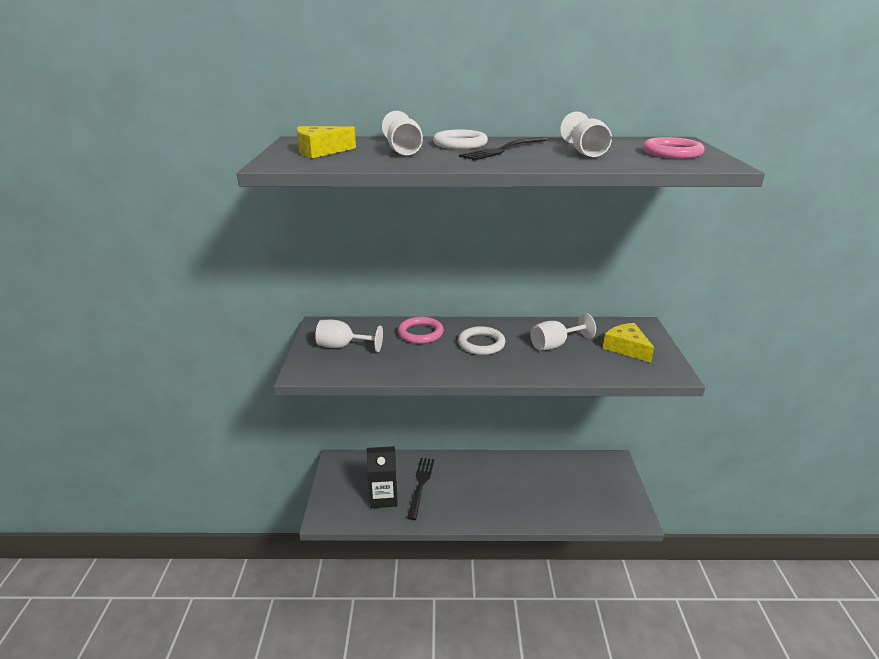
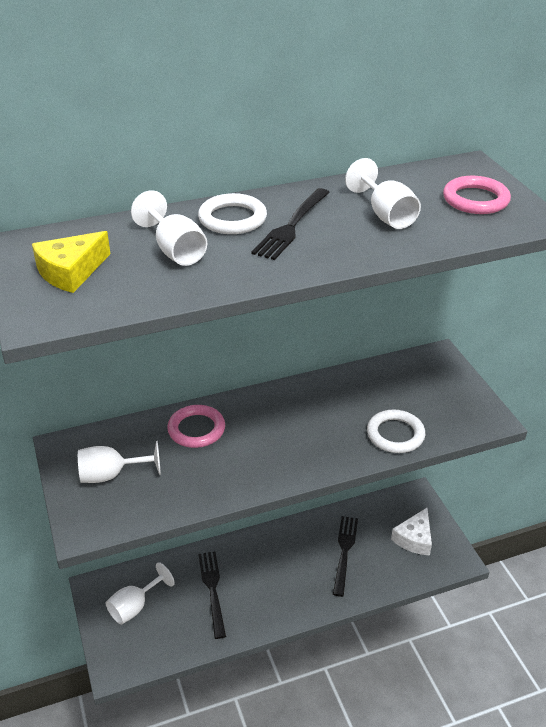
camera: 20 degrees left, 10 degrees up
black carton [366,446,398,508] -> none
white ring [458,326,506,355] -> white ring moved to [367,410,425,453]
white goblet [530,313,596,351] -> white goblet moved to [106,562,175,625]
yellow cheese [603,323,655,363] -> none
none -> black fork [333,516,358,597]
none -> white cheese [391,508,432,555]

